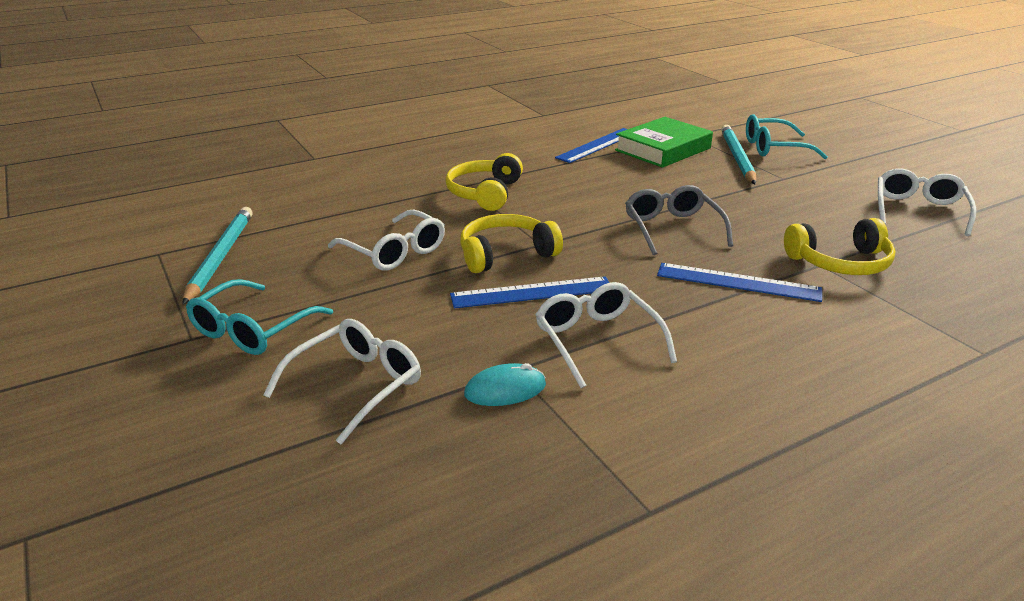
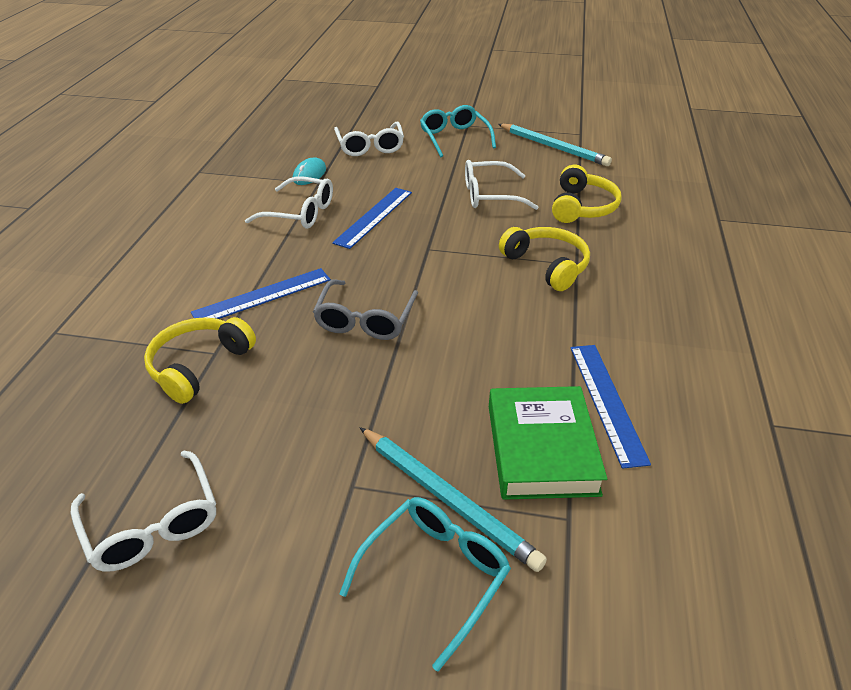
camera: 130 degrees right, 10 degrees up
yellow headphones [460,214,563,273] -> yellow headphones moved to [552,165,622,223]
grey glasses [625,185,733,255] -> grey glasses turned 75 degrees clockwise [313,279,418,340]

